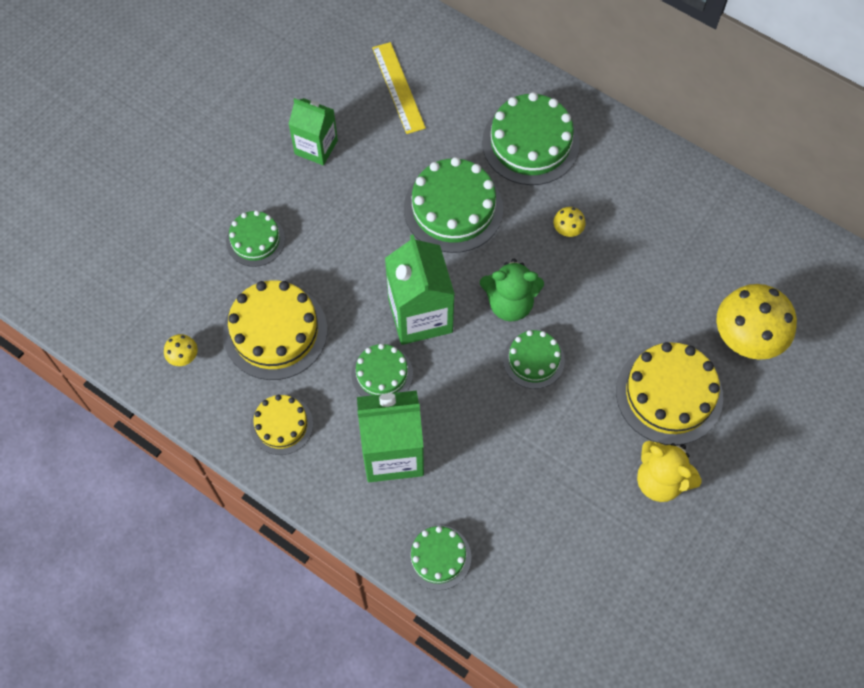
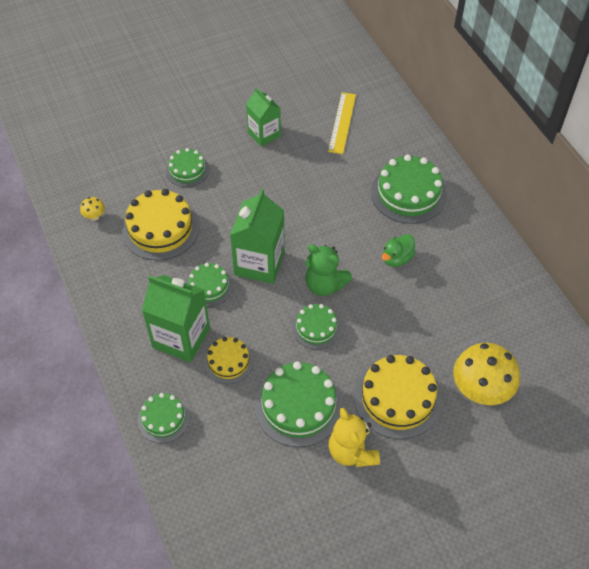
camera: 30 degrees right, 10 degrees down
yellow cake [250,395,313,455] -> yellow cake moved to [204,337,254,384]
green cake [404,157,503,253] -> green cake moved to [255,361,343,447]
yellow mushroom [553,207,586,237] -> green duck [382,234,415,267]

